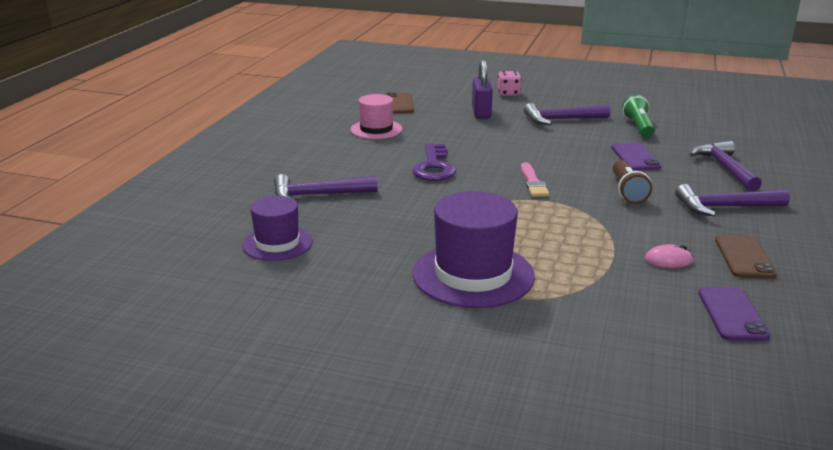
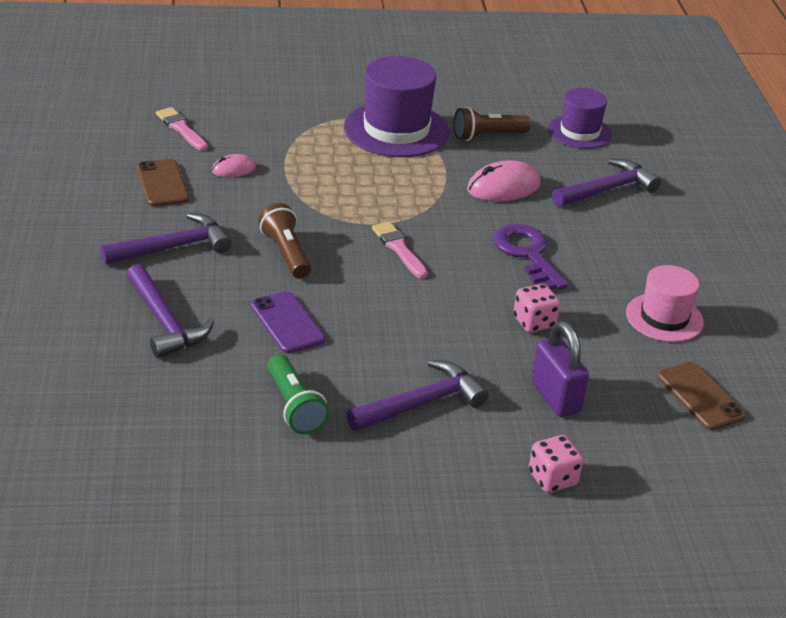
camera: 155 degrees right, 10 degrees up
purple phone [698,287,770,341] -> pink brush [156,107,207,151]
none -> brown flashlight [454,107,531,141]
none -> pink mouse [467,160,540,202]
none -> pink dice [513,284,560,333]

